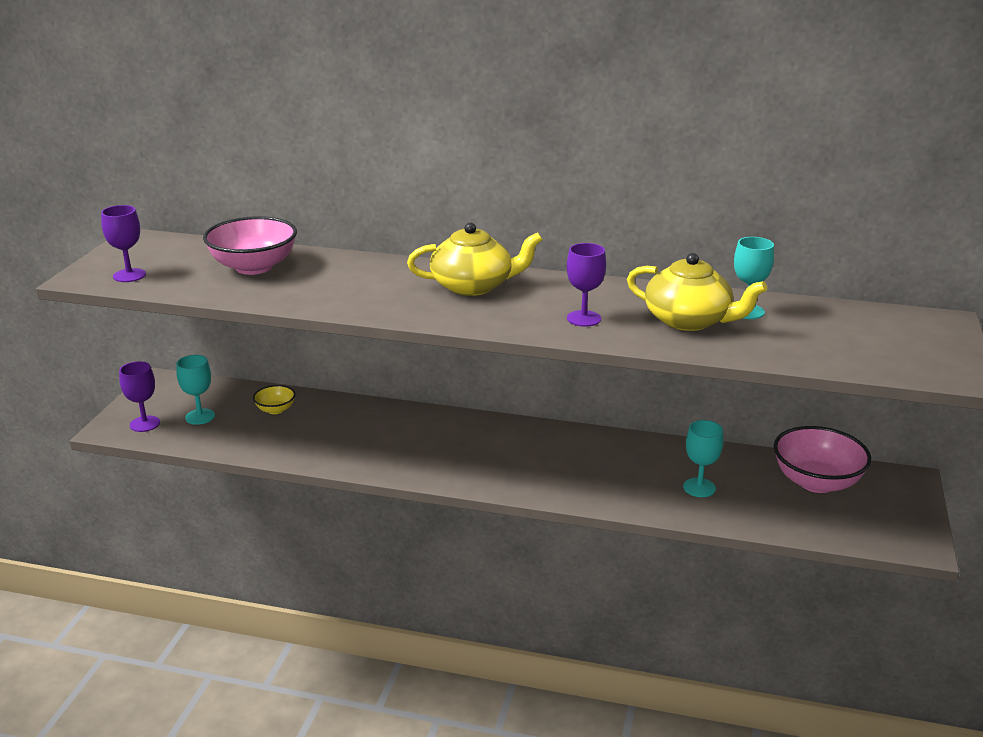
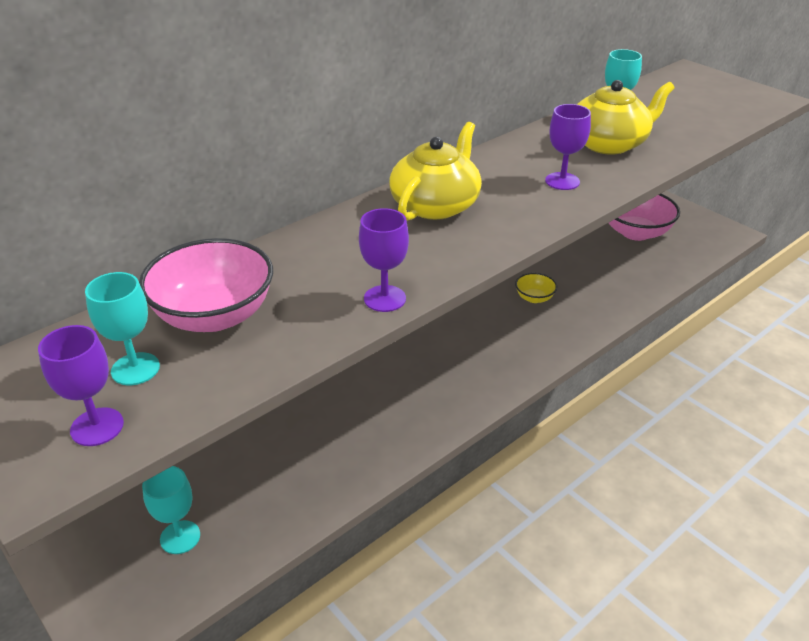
camera: 55 degrees left, 10 degrees up
purple goblet [119,361,160,432] -> purple goblet moved to [359,208,409,312]
yellow bowl [253,385,295,414] -> yellow bowl moved to [515,273,557,303]
turquoise goblet [683,420,724,497] -> turquoise goblet moved to [85,272,160,385]

